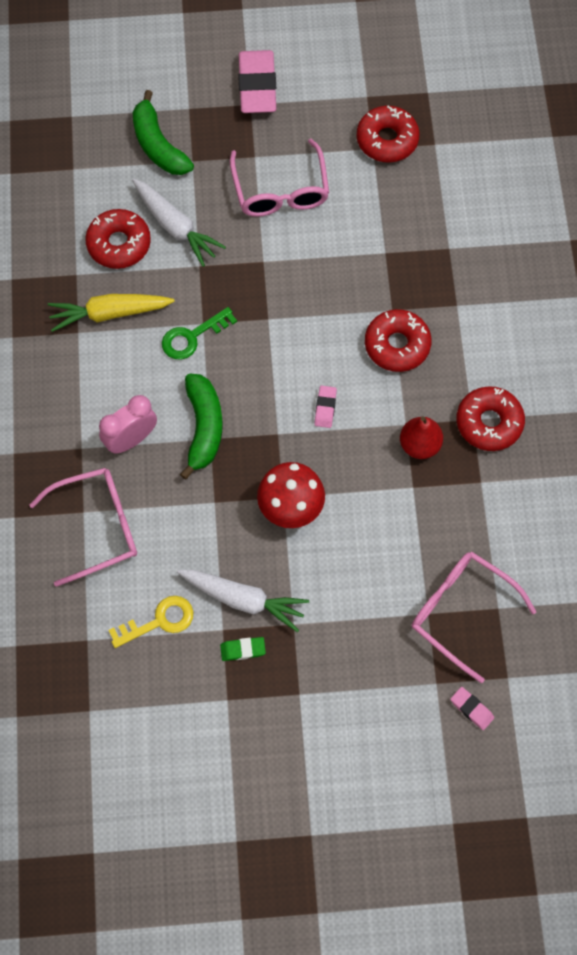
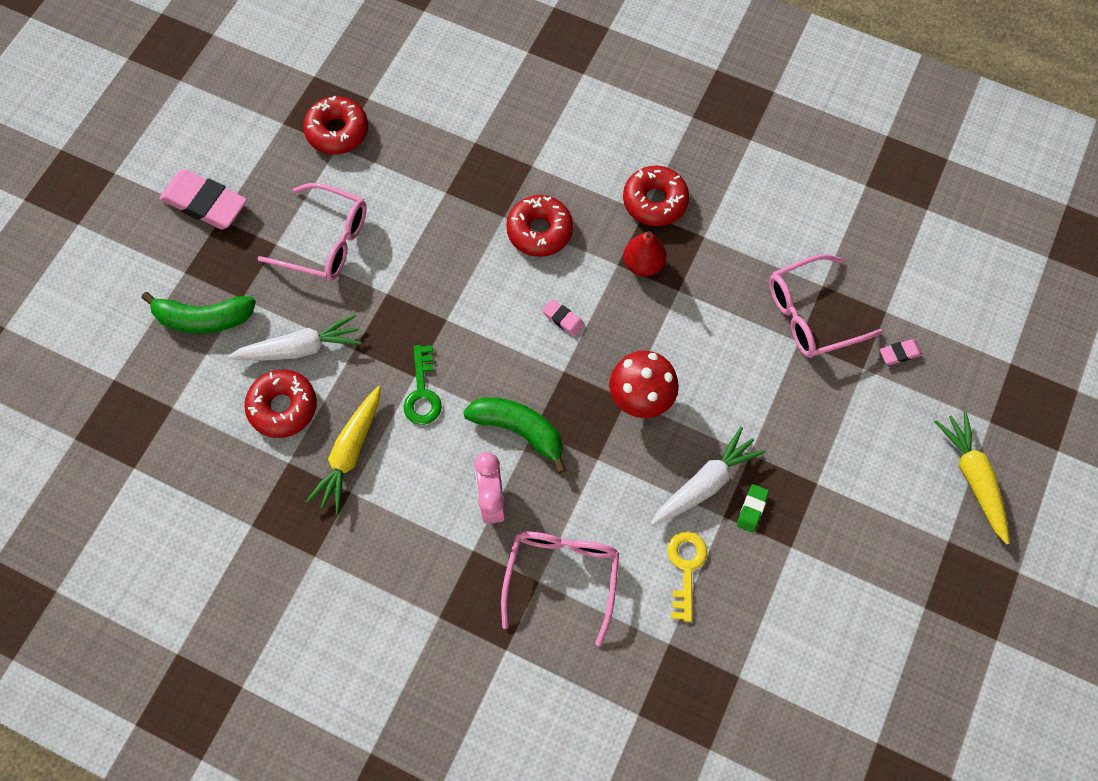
camera: 60 degrees left, 0 degrees up
none -> yellow carrot [934,411,1009,545]

